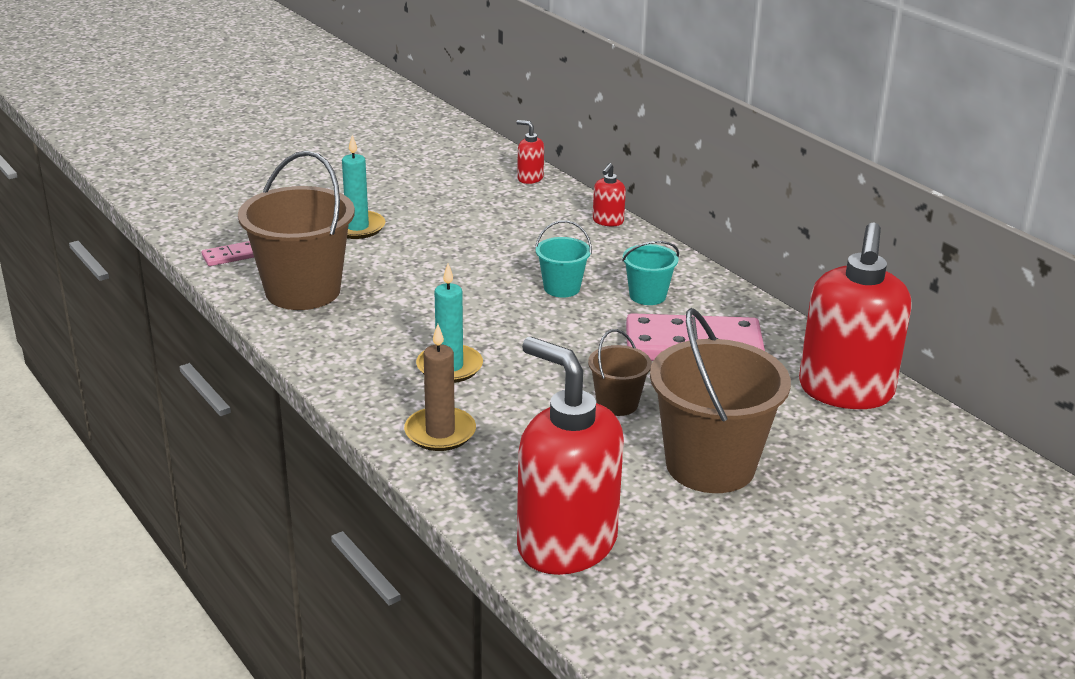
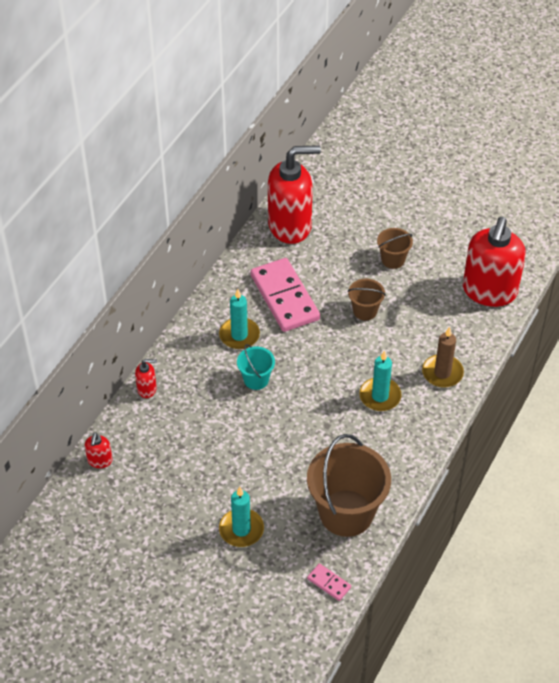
camera: 115 degrees left, 20 degrees up
turquoise bucket [622,241,679,305] -> turquoise candle [219,289,260,349]
brown bucket [650,308,791,493] -> brown bucket [377,228,413,269], size x0.49

